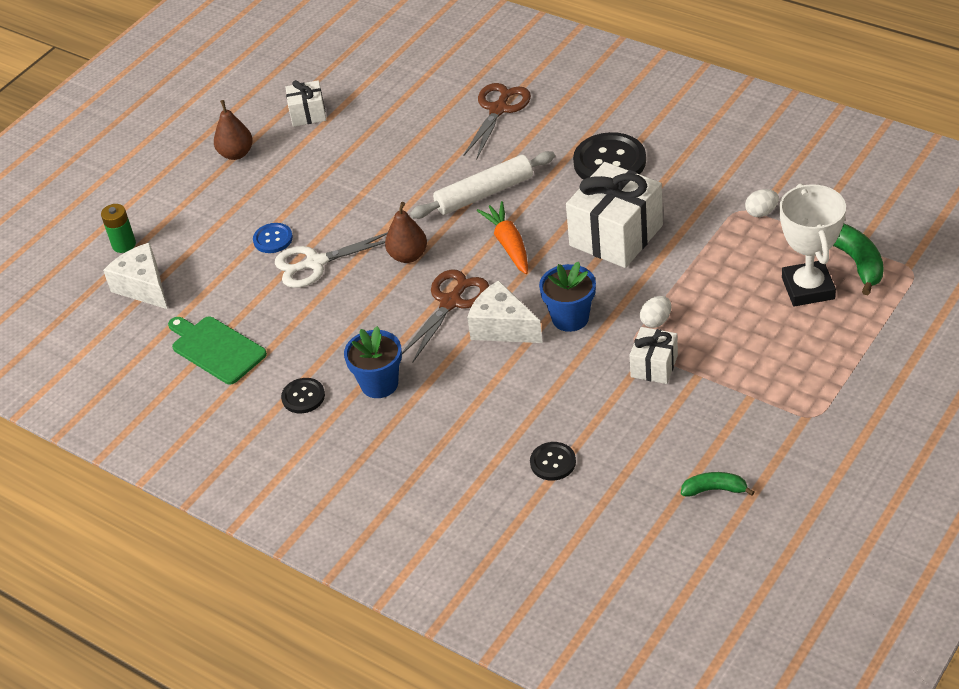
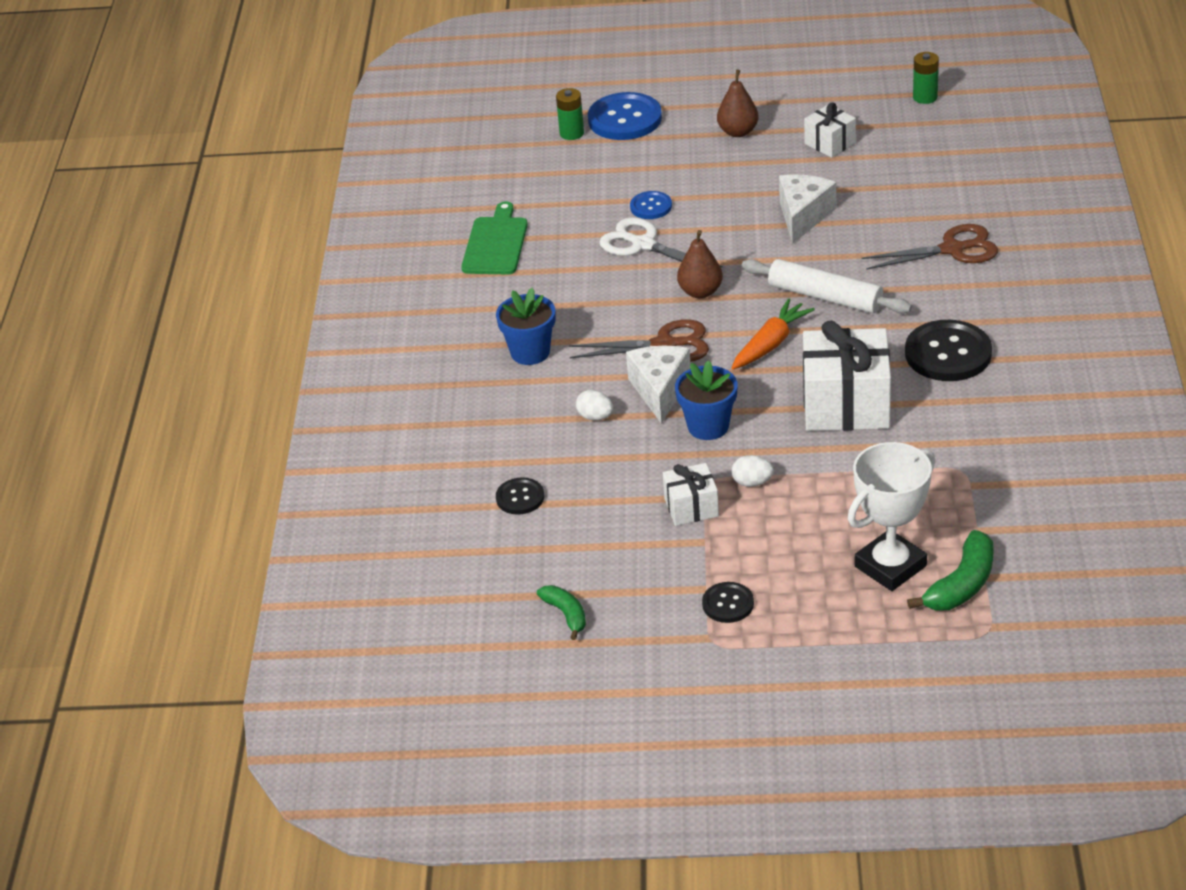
camera: 55 degrees right, 5 degrees down
white cheese [103,243,167,309] -> white cheese moved to [779,175,836,244]
black button [281,378,325,413] -> black button moved to [702,582,754,623]
white egg [745,189,779,217] -> white egg moved to [576,390,613,421]
none -> blue button [588,92,662,140]
none -> green battery [913,52,939,104]

